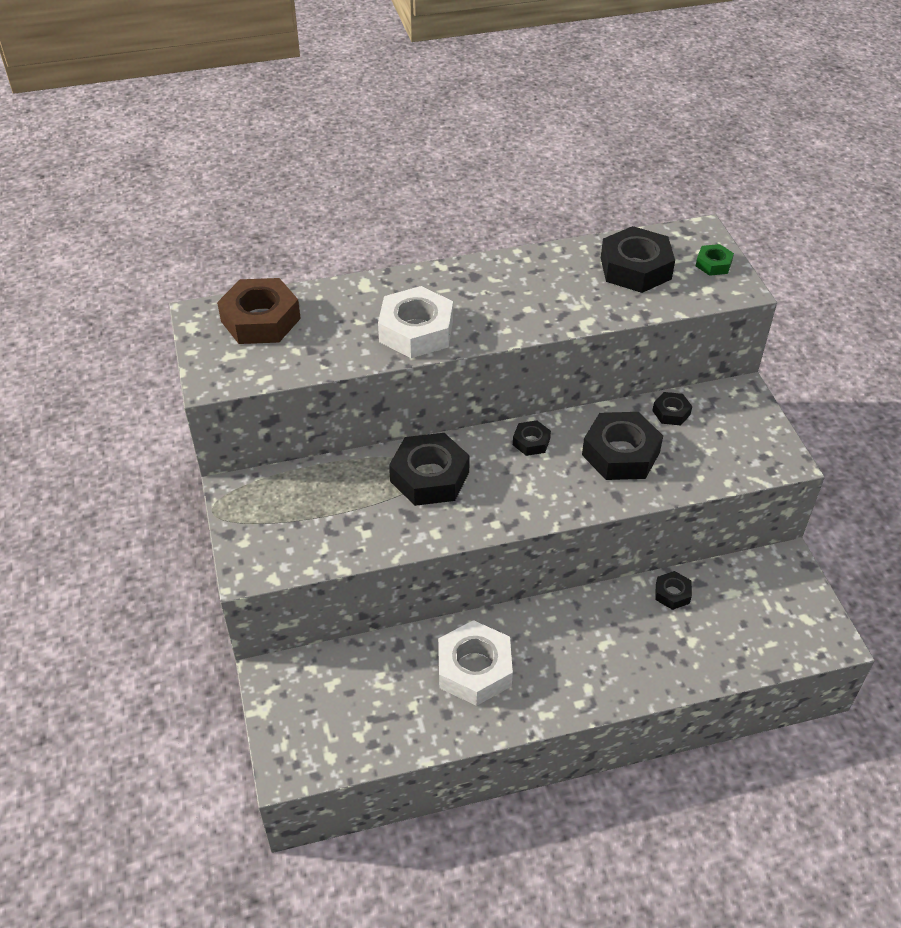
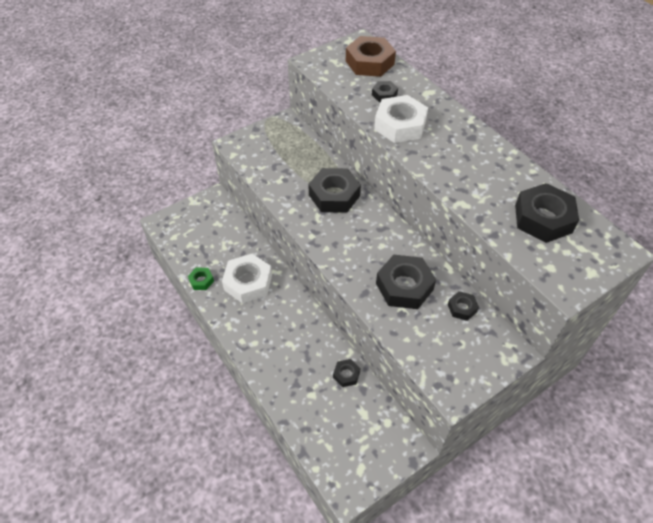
camera: 70 degrees right, 5 degrees up
black nut [513,420,551,456] -> black nut moved to [372,81,398,102]
green nut [696,244,734,276] -> green nut moved to [188,268,214,290]

